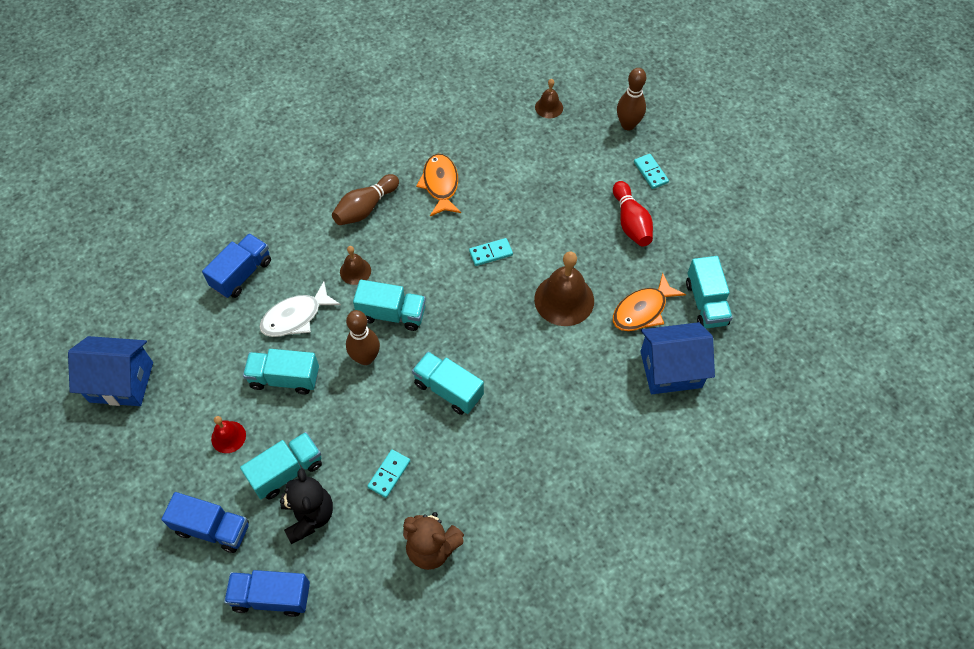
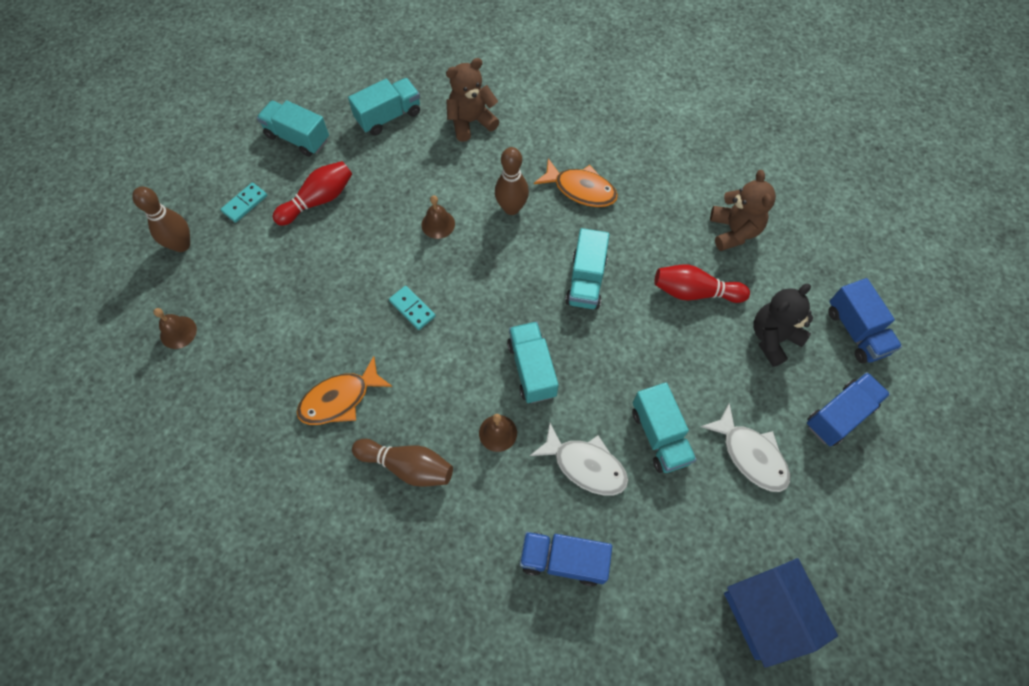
camera: 115 degrees left, 5 degrees up
blue truck [161,492,249,553] -> blue truck turned 60 degrees clockwise [807,372,890,446]
red bell [211,416,246,453] -> white fish [701,403,790,492]
turquoise truck [240,432,322,500] -> turquoise truck moved to [257,100,329,157]
brown bowling pin [346,310,380,365] -> brown bowling pin moved to [495,147,529,215]
turquoise domino [367,449,410,498] -> red bowling pin [654,265,750,303]
brown bell [534,252,594,326] -> brown bell [421,195,455,239], size x0.53
orange fish [613,273,686,331] -> orange fish moved to [534,158,618,207]
blue house [640,322,715,394] -> brown teddy bear [446,58,500,142]

